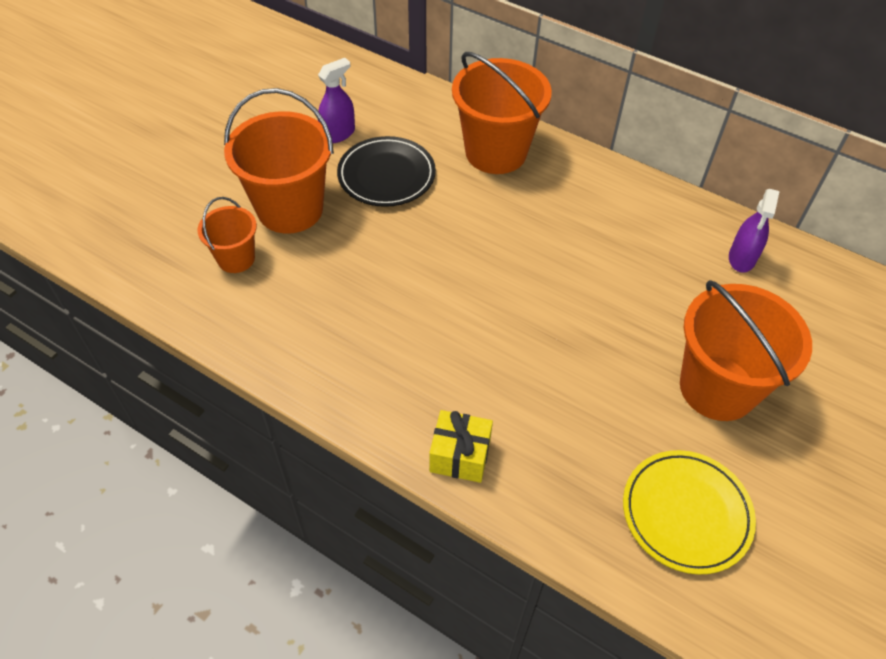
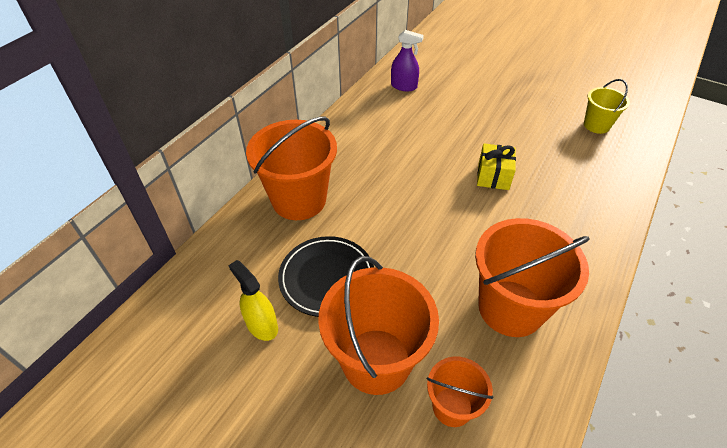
camera: 90 degrees left, 5 degrees down
purple spray bottle [318,58,355,143] -> yellow spray bottle [228,260,278,341]
yellow gift [429,410,493,483] -> yellow gift moved to [477,143,516,190]
yellow plate [623,450,756,575] -> yellow bucket [584,79,630,134]
orange bucket [680,280,812,421] -> orange bucket moved to [475,218,590,337]

